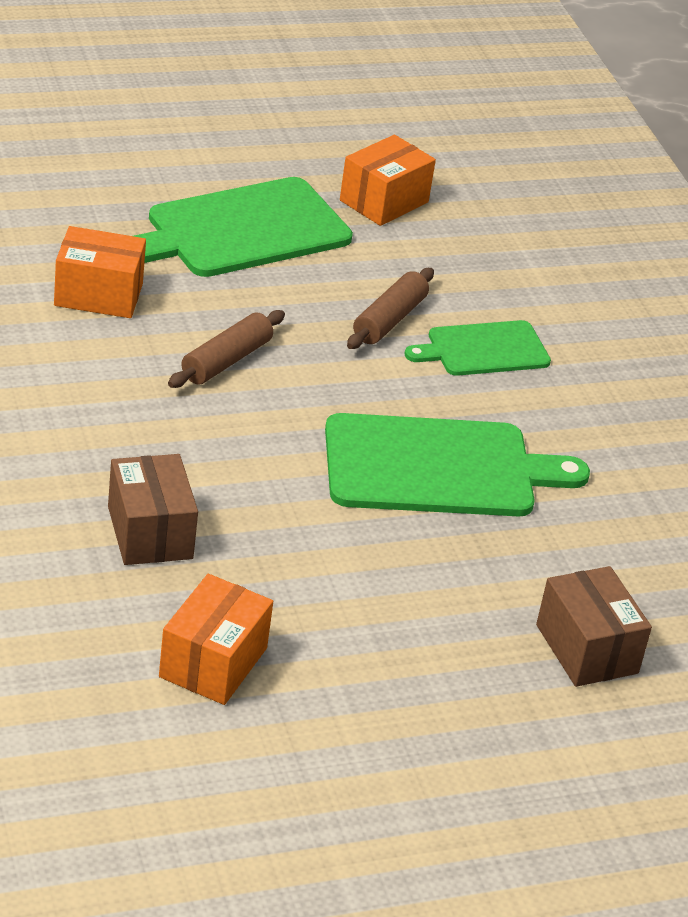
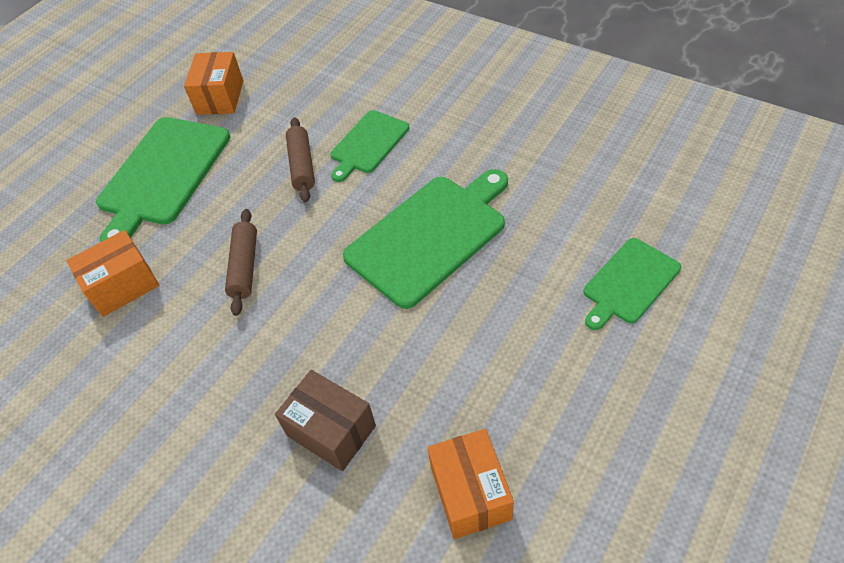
camera: 30 degrees left, 15 degrees up
brown box [536,566,652,687] -> green cutting board [583,238,681,330]

